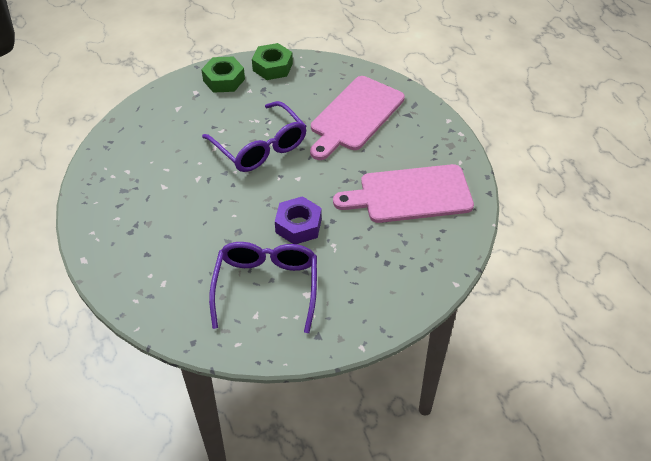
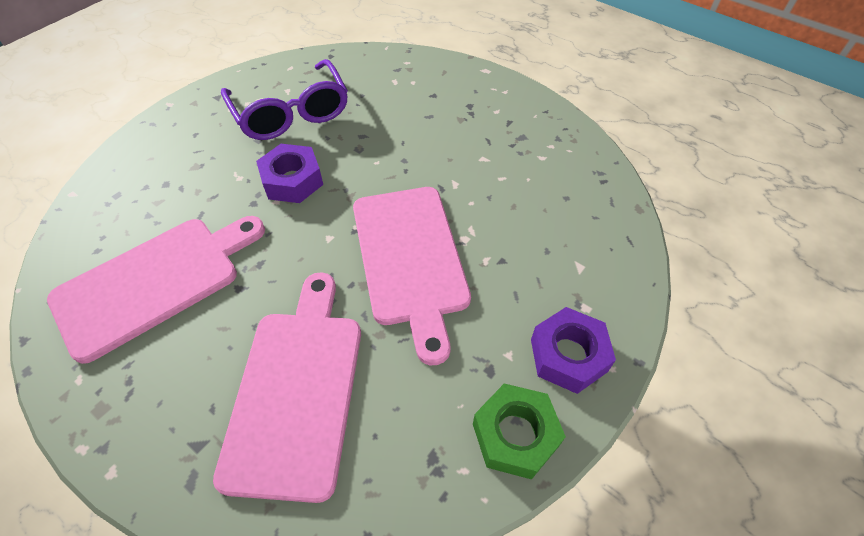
camera: 150 degrees right, 5 degrees up
green nut [201,57,245,93] -> purple nut [531,307,616,394]
purple glasses [202,101,307,172] -> pink cutting board [353,187,471,365]

